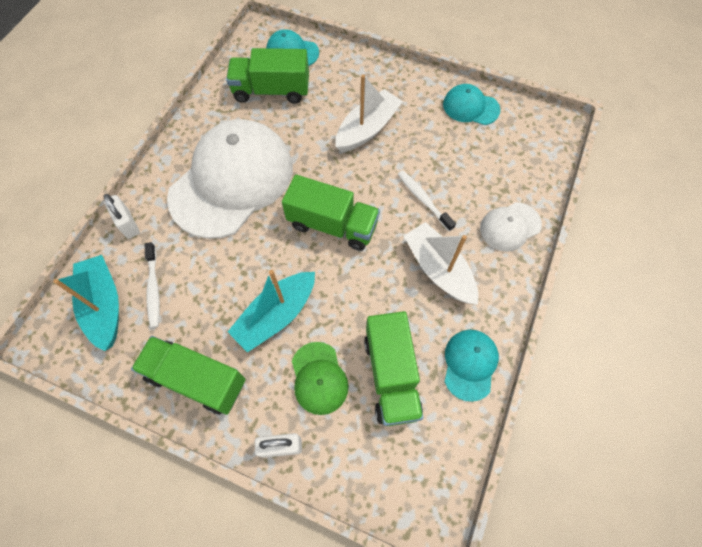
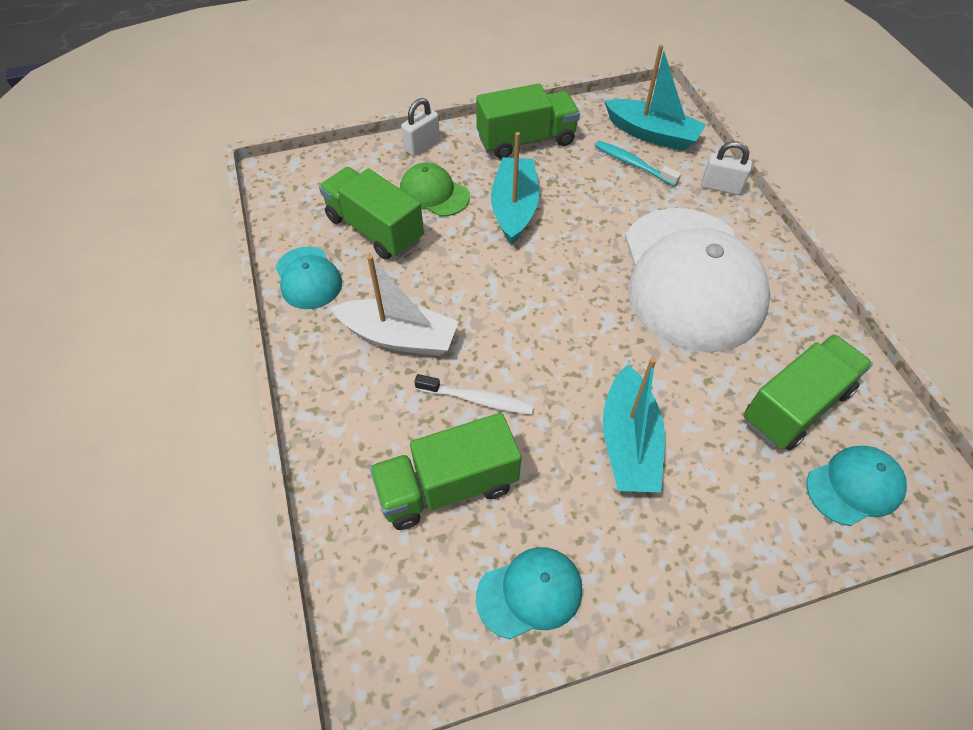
camera: 140 degrees right, 10 degrees down
white toothbrush [145,242,160,328] -> turquoise toothbrush [595,141,681,187]
green truck [282,175,380,251] -> green truck moved to [370,413,521,530]
white boat [335,74,403,152] -> turquoise boat [603,357,665,492]
white cap [480,202,542,252] -> none

